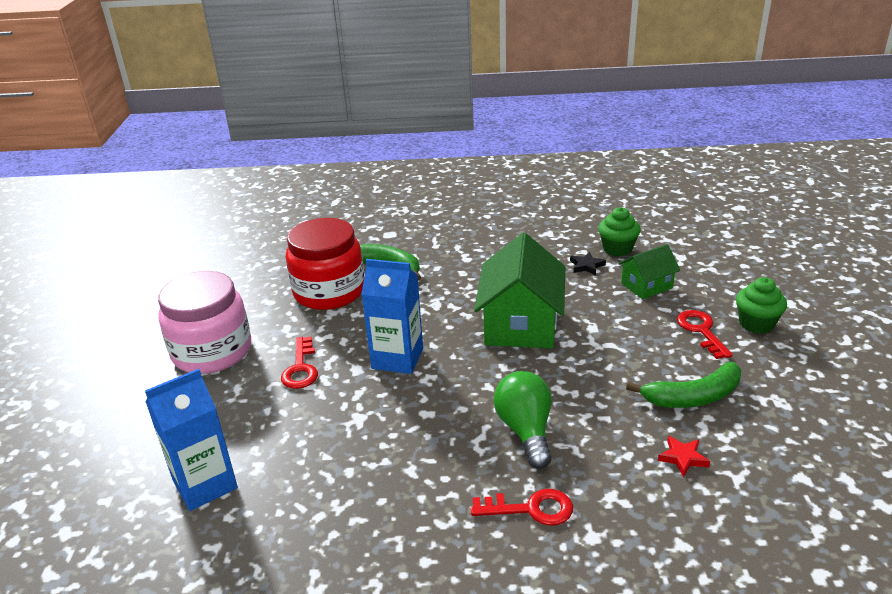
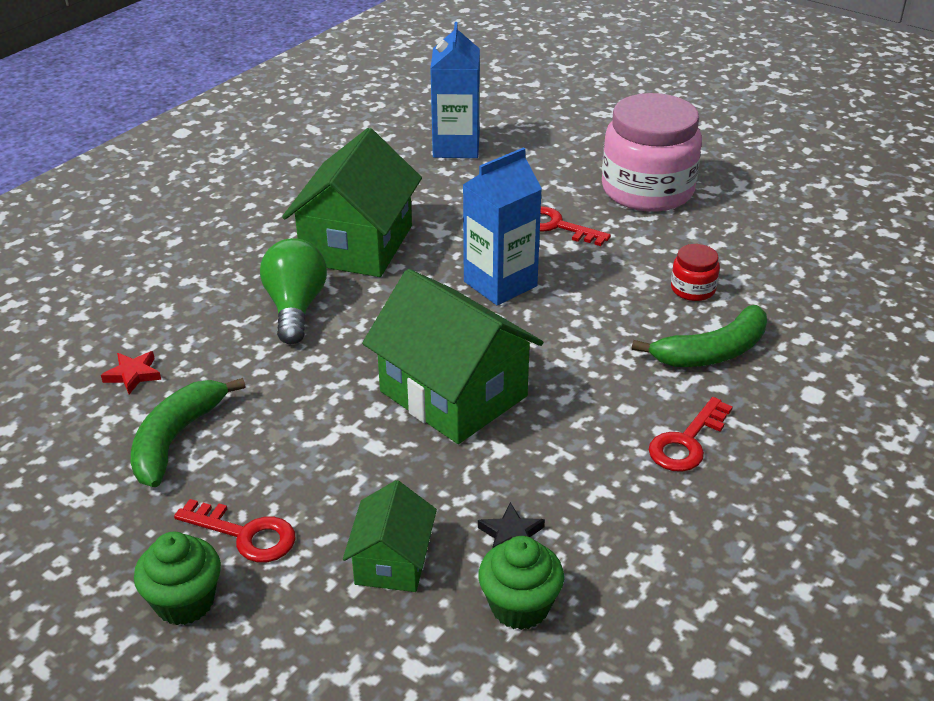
camera: 125 degrees right, 5 degrees up
red jar [286,218,364,310] -> red jar [671,244,720,301], size x0.43
red key [471,489,573,526] -> red key moved to [649,397,733,472]
green light bulb [494,371,552,469] -> green light bulb turned 120 degrees counterclockwise [260,238,327,344]
none -> green house [282,128,422,277]

